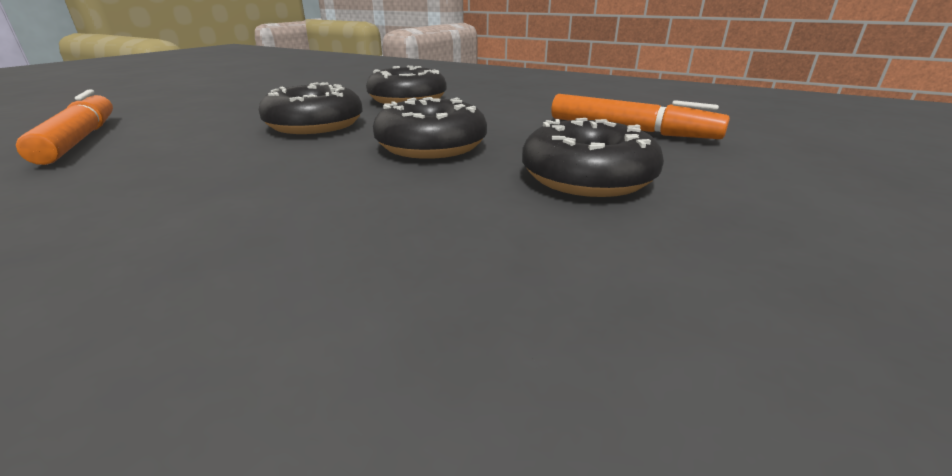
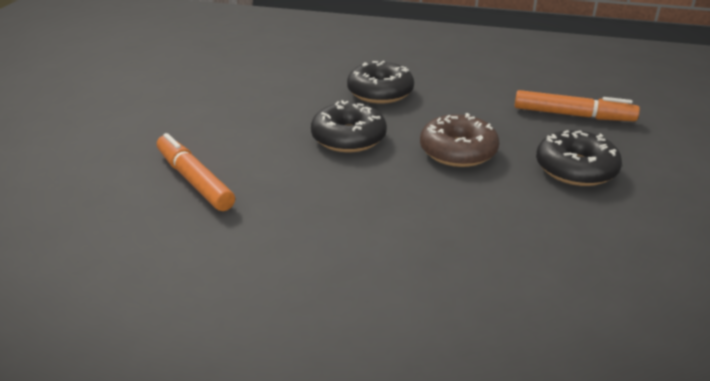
camera: 15 degrees left, 5 degrees up
black donut [373,97,487,159] -> brown donut [420,113,499,167]

